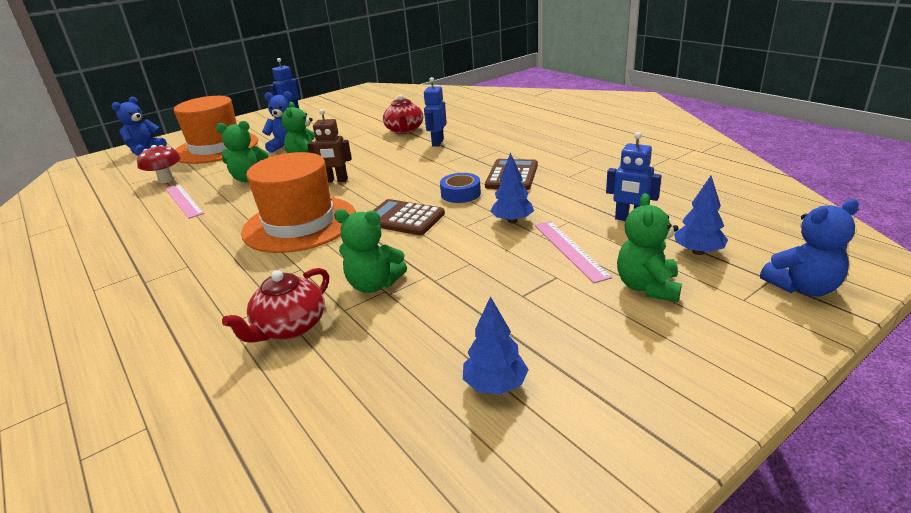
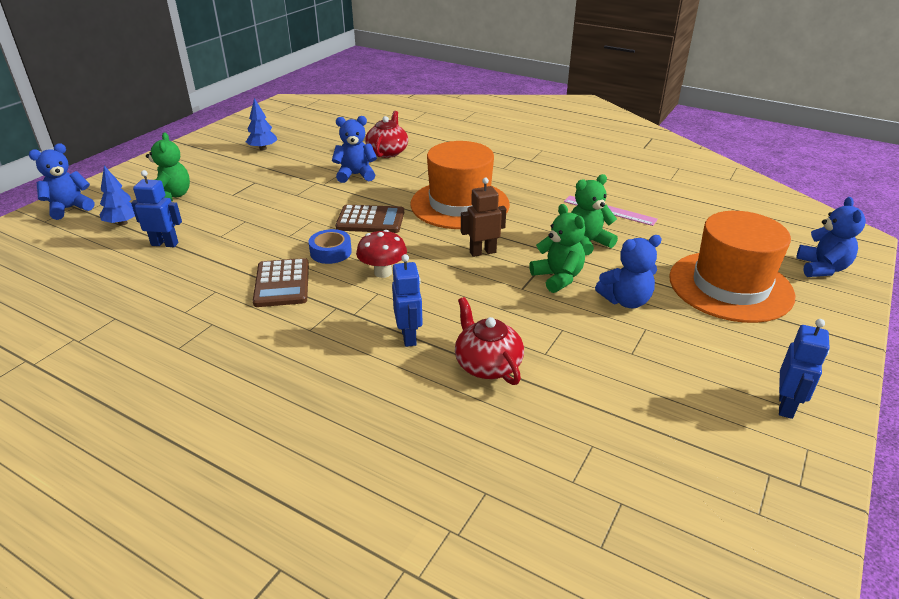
camera: 155 degrees right, 5 degrees up
red mushroom [137,145,181,183] -> red mushroom moved to [356,230,407,278]
green teddy bear [334,209,407,293] -> blue teddy bear [332,116,377,183]
blue tree [490,152,534,223] -> none
pink ruler [535,221,612,283] -> none

